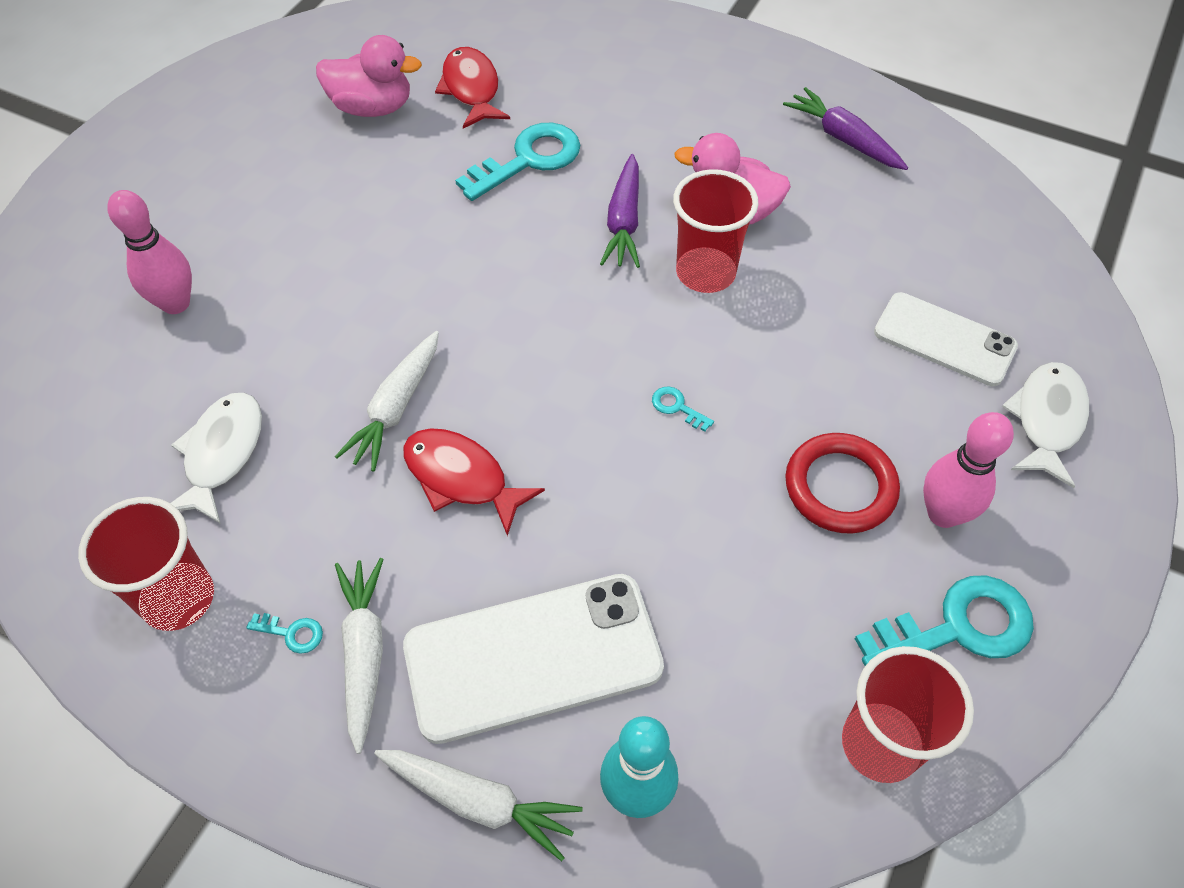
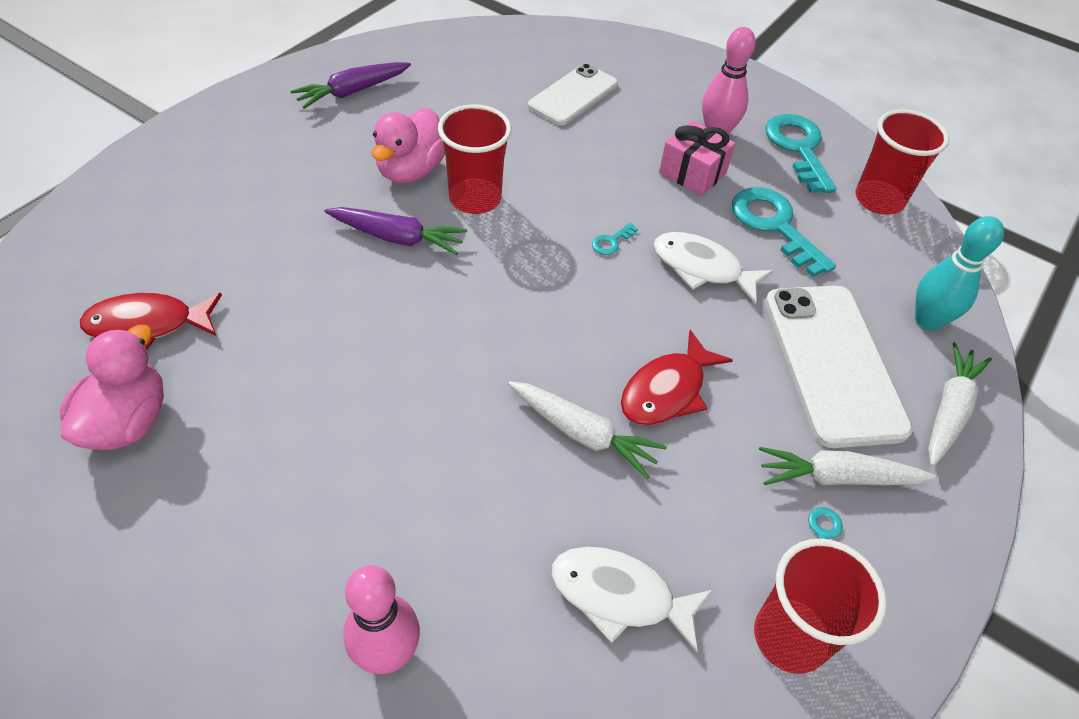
camera: 85 degrees left, 5 degrees down
turquoise key [455,123,580,201] -> turquoise key moved to [732,187,836,277]
red ring [785,433,900,534] -> pink gift [659,120,735,196]
white fish [1002,362,1089,488] -> white fish moved to [653,232,773,304]

